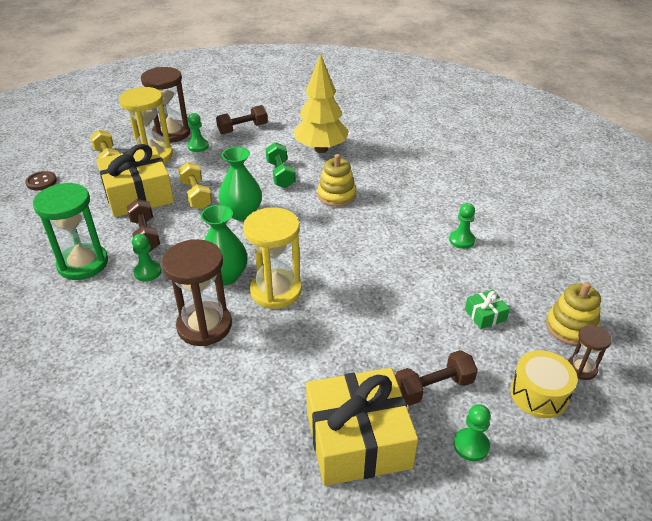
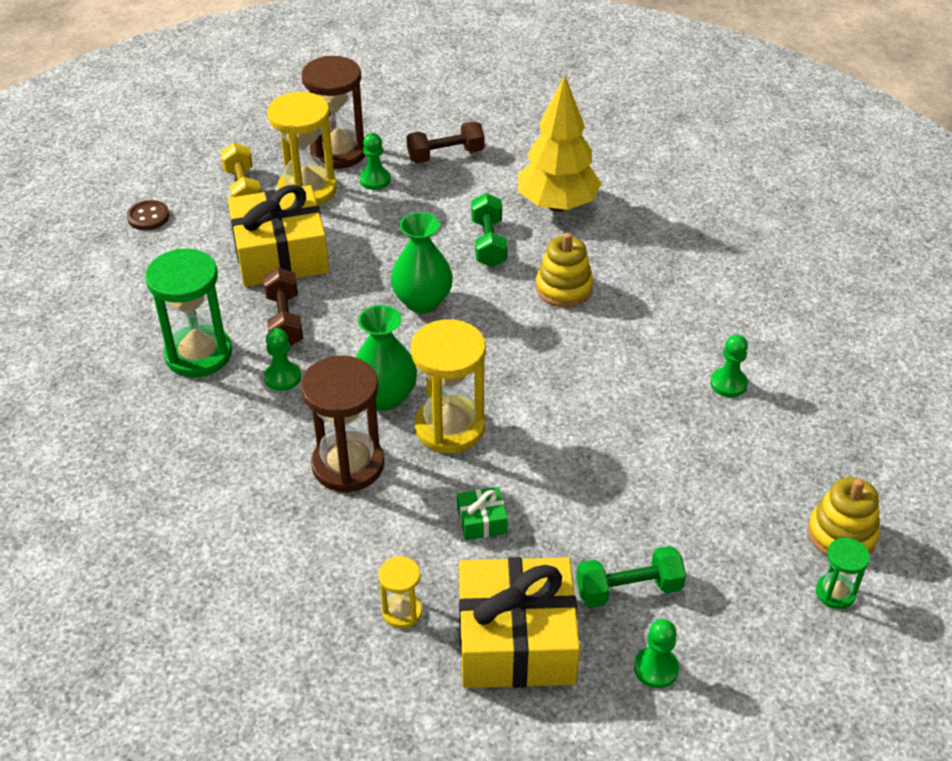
camera: 10 degrees right, 5 degrees up
yellow dumbbell [178,162,212,209] -> none
brown dumbbell [395,350,478,405] -> green dumbbell [576,546,686,608]
green gift [465,290,510,329] -> green gift moved to [457,487,508,540]
yellow drum [510,350,578,418] -> none
brown hourglass [568,325,612,380] -> green hourglass [816,538,870,609]
none -> yellow hourglass [379,556,422,629]

